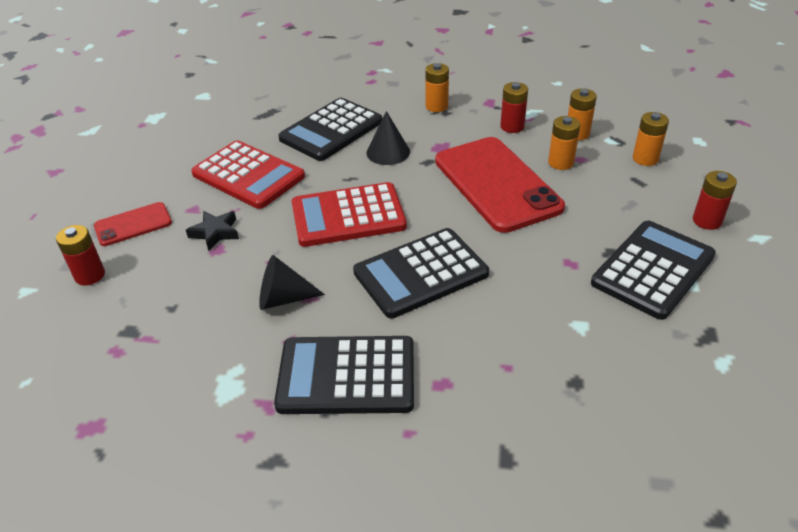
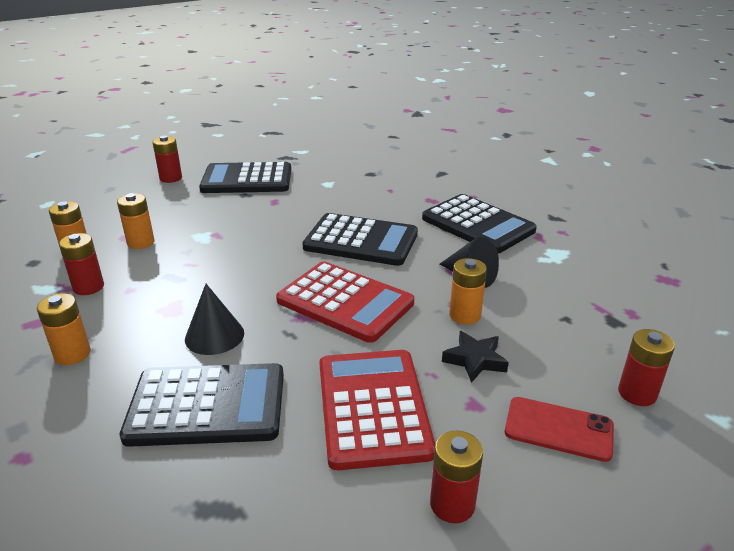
camera: 135 degrees left, 10 degrees down
red phone [435,137,565,233] -> none
orange battery [633,112,669,166] -> orange battery moved to [449,258,487,324]
none -> red battery [430,431,483,523]

